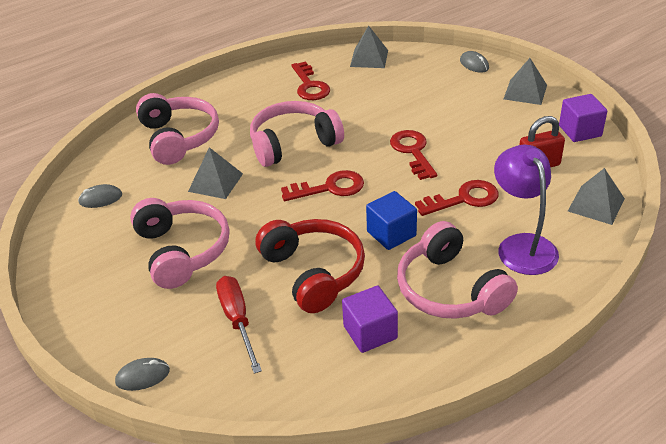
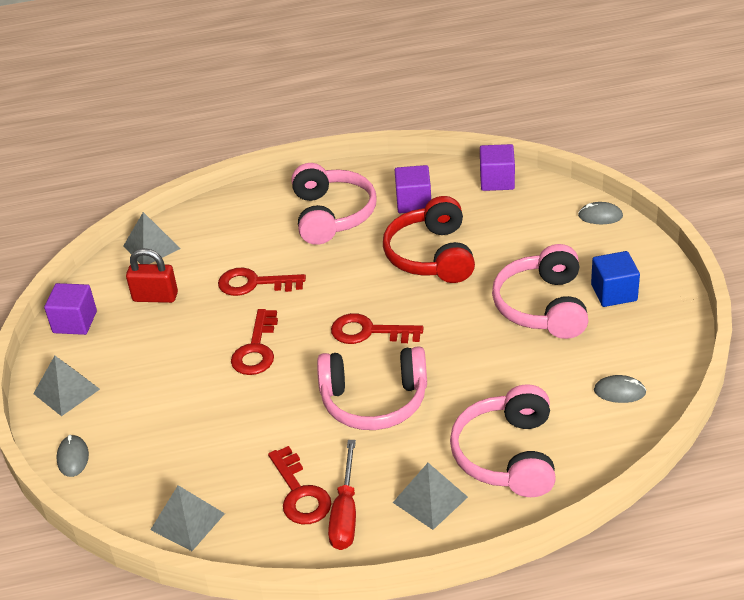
camera: 155 degrees left, 0 degrees up
grey pyramid [188,147,243,199] -> grey pyramid moved to [393,463,468,530]
red screwdriver [216,276,262,373] -> red screwdriver moved to [328,440,356,550]
red key [291,61,330,100] -> red key turned 150 degrees clockwise [268,446,332,524]
blue cube [366,191,417,250] -> blue cube moved to [591,251,640,307]
purple lamp [494,145,559,275] -> none
none -> purple cube [480,144,515,191]

